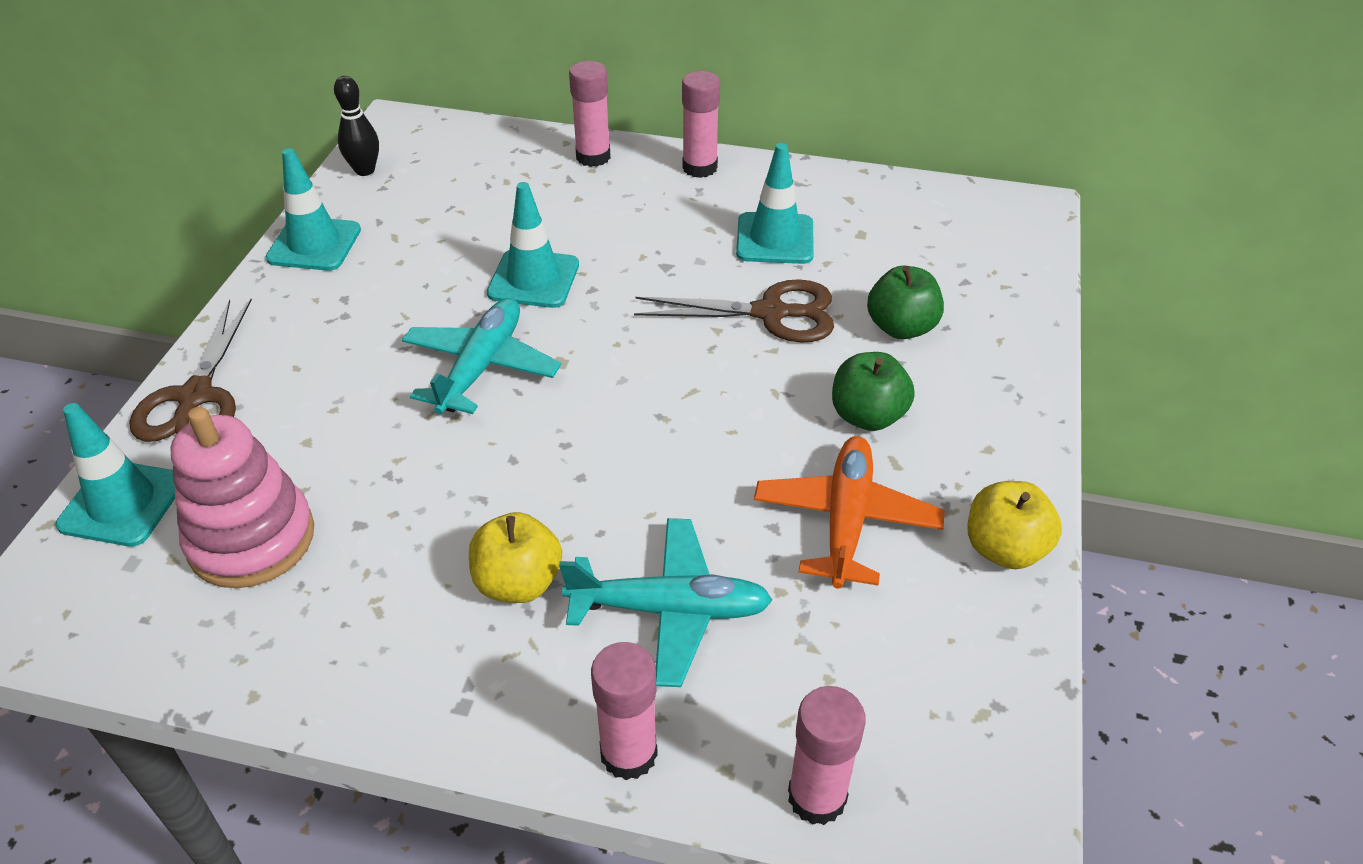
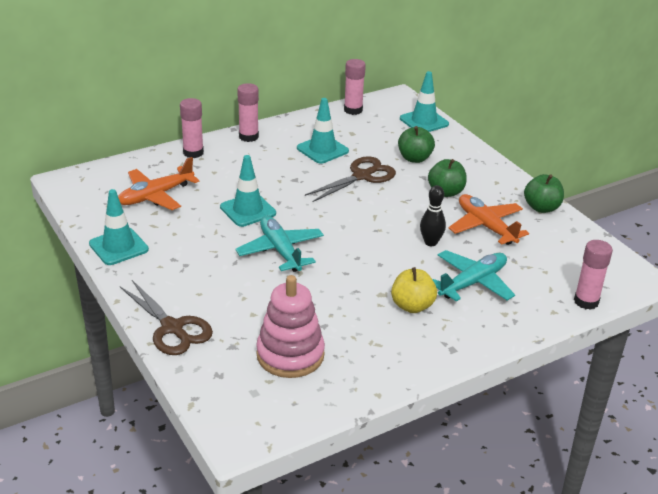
camera: 45 degrees left, 10 degrees down
turquoise traffic cone [56,403,175,547] -> turquoise traffic cone moved to [400,71,449,132]
black bowling pin [334,76,379,176] -> black bowling pin moved to [420,185,446,246]
pink glue stick [591,642,658,780] -> pink glue stick moved to [344,59,366,115]
yellow apple [968,481,1062,569] -> green apple [524,174,564,213]
none -> orange plane [118,157,200,210]

